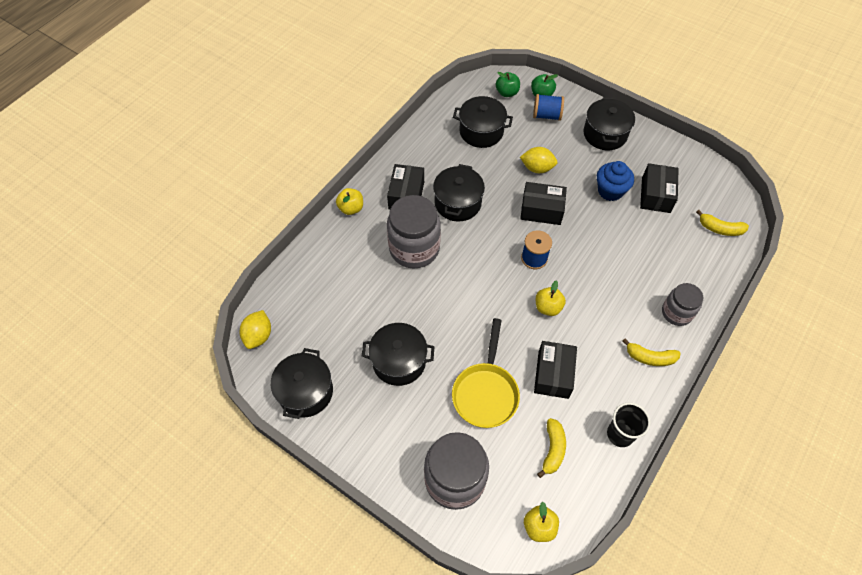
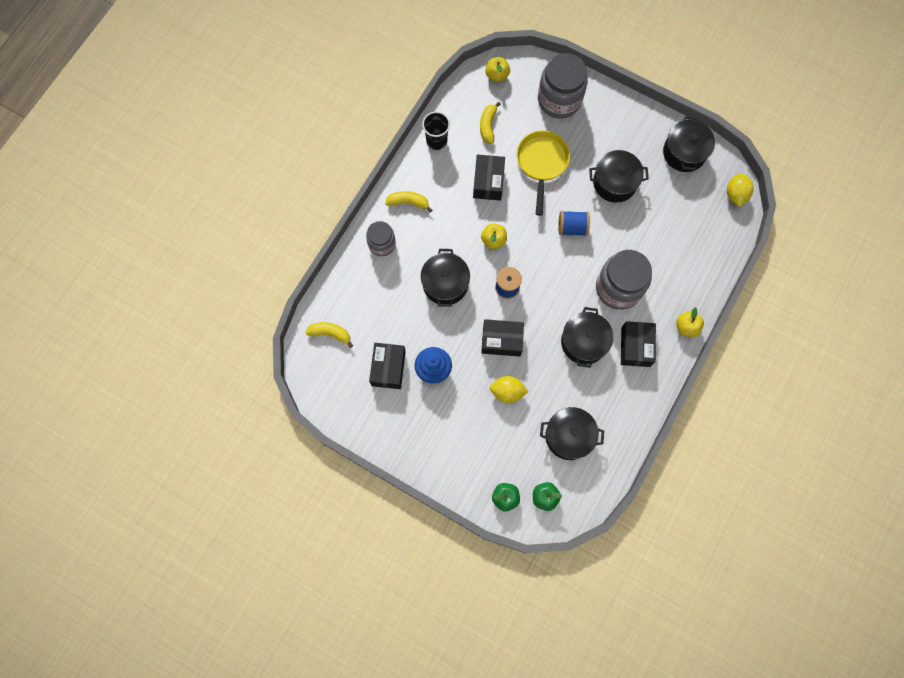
camera: 175 degrees right, 15 degrees up
blue spool [533,94,564,121] -> blue spool moved to [558,211,590,236]
black pot [584,97,635,150] -> black pot moved to [421,249,470,307]

